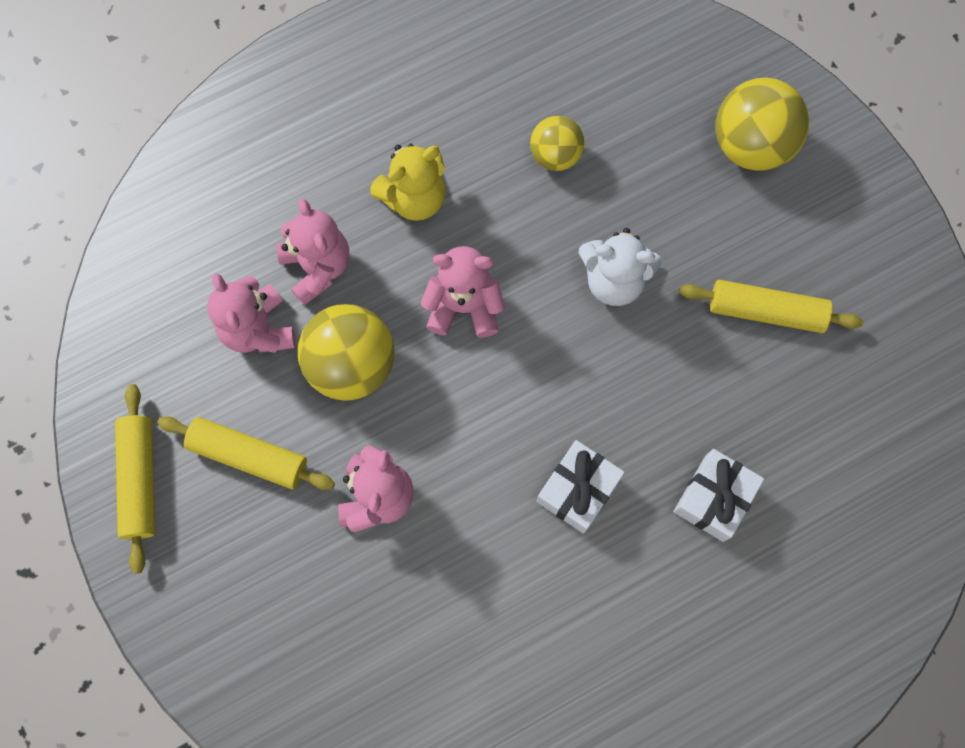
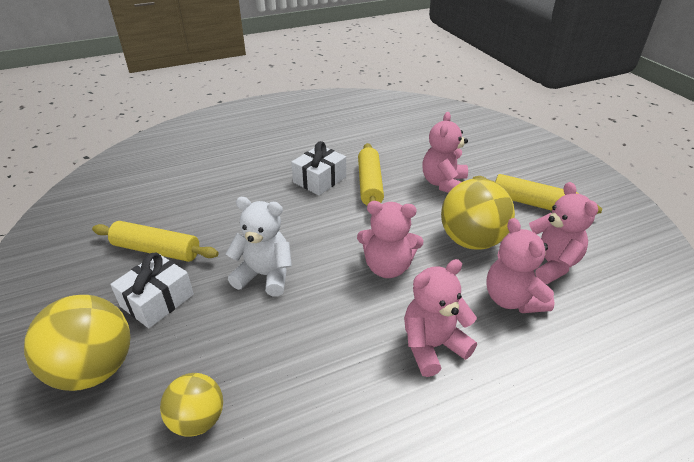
camera: 175 degrees left, 35 degrees down
yellow rolling pin [115,384,155,574] -> yellow rolling pin moved to [358,143,384,205]
yellow teddy bear [370,144,446,221] -> pink teddy bear [404,259,477,377]
yellow ball [530,116,584,171] -> yellow ball moved to [160,373,223,437]
white gift [673,449,764,542] -> white gift moved to [110,253,194,328]

